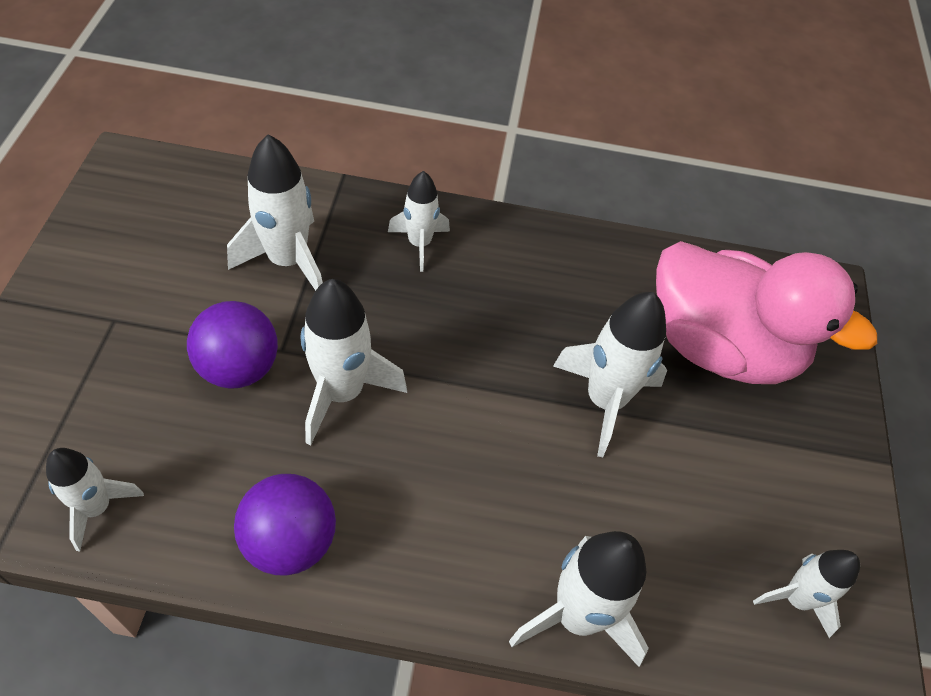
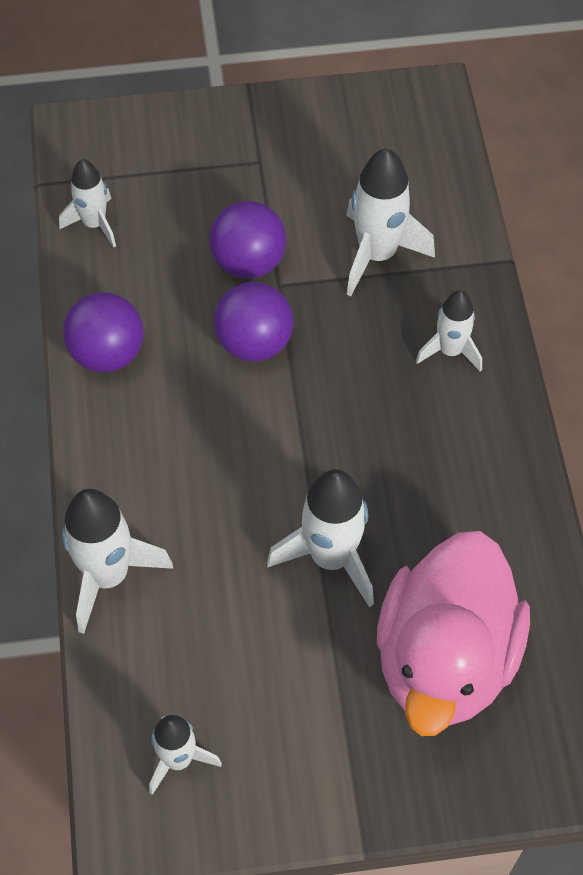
camera: 80 degrees right, 5 degrees up
white rocket [301,279,407,445] -> purple ball [214,282,293,362]

